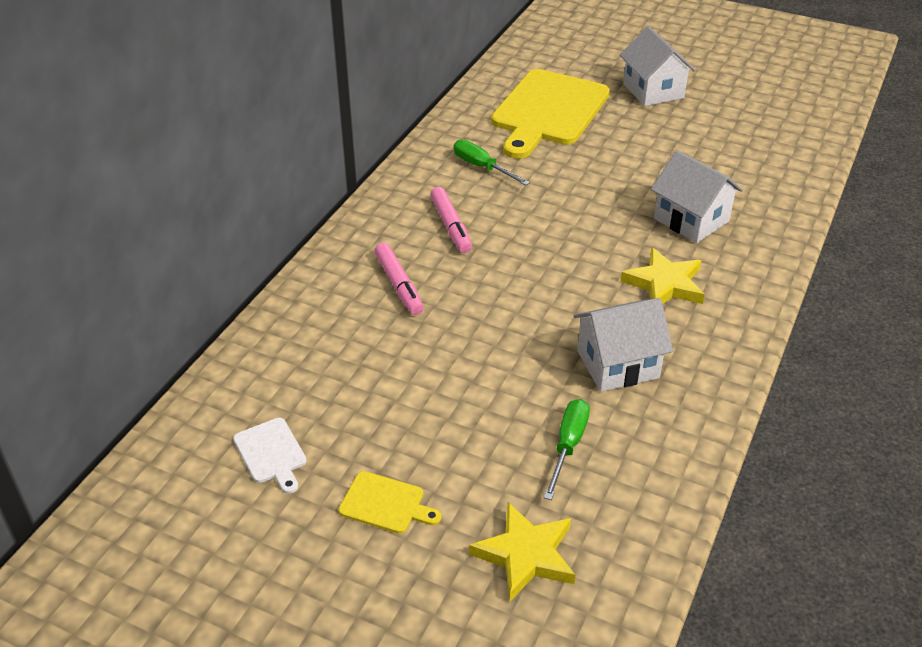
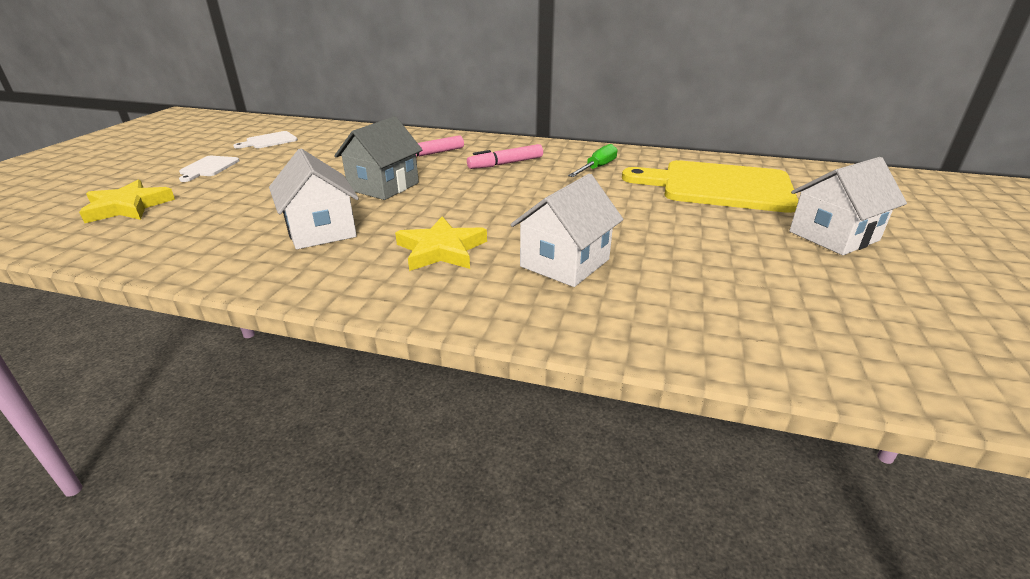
camera: 80 degrees right, 10 degrees down
yellow cutting board [339,471,441,534] -> white cutting board [179,156,239,182]
green screwdriver [544,399,590,500] -> none
none -> grey house [334,116,423,200]

